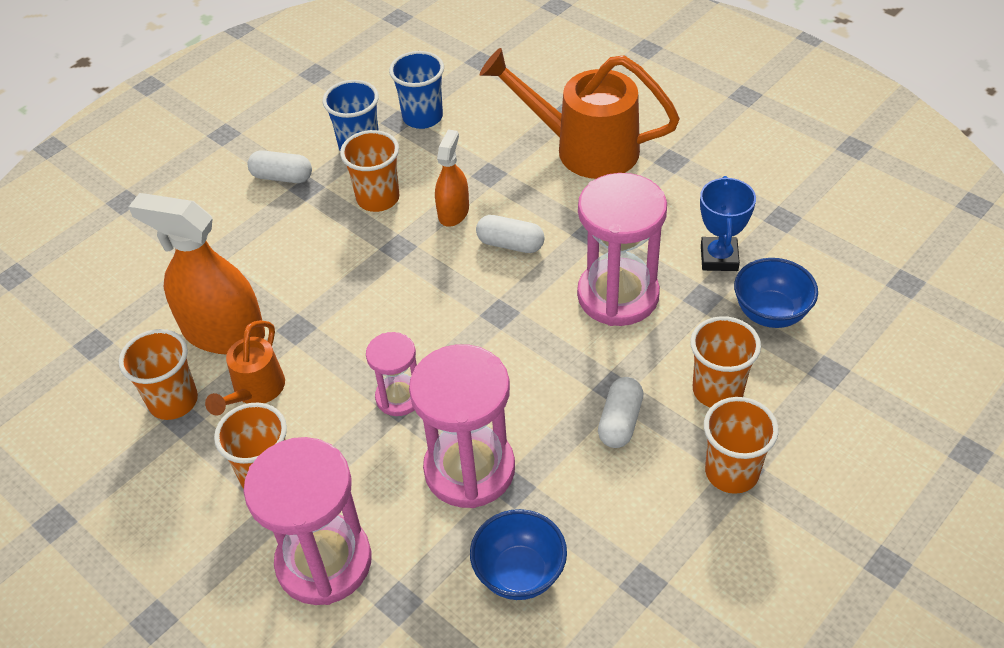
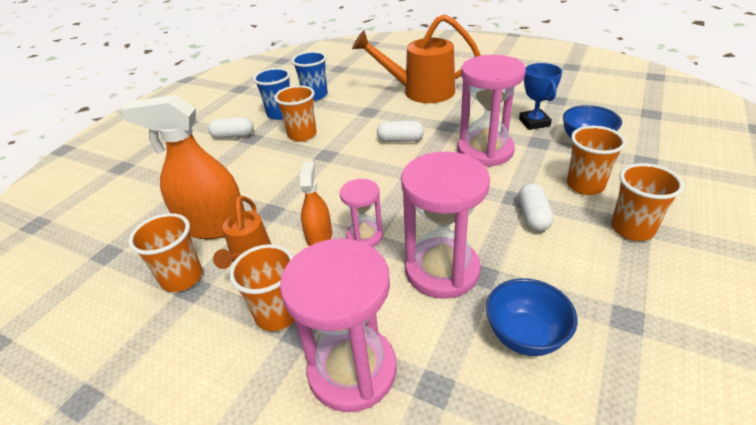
camera: 15 degrees left, 10 degrees down
orange spray bottle [435,130,469,227] -> orange spray bottle moved to [300,161,332,246]

